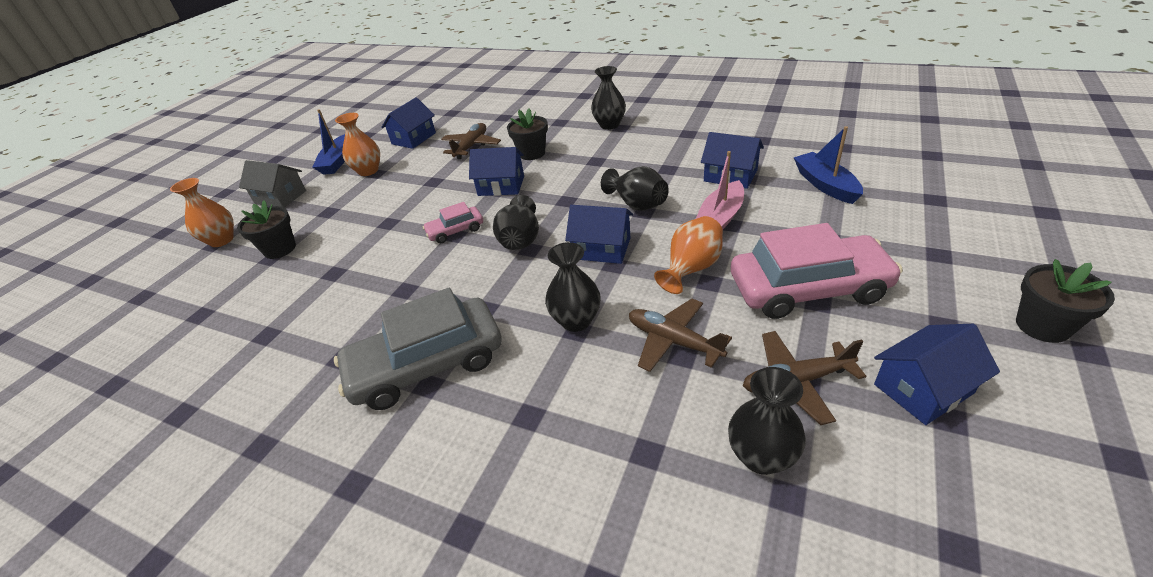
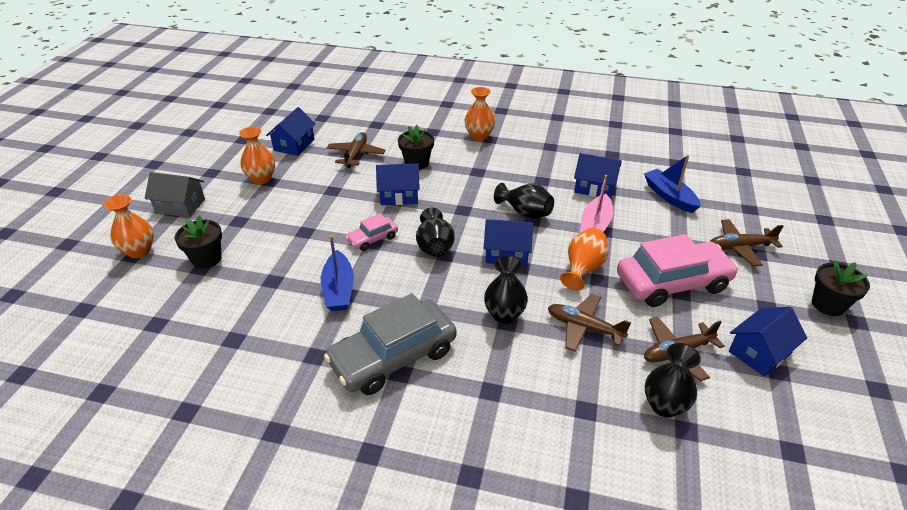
camera: 15 degrees left, 0 degrees up
blue boat [312,109,345,175] -> blue boat moved to [321,235,354,311]
black vase [591,66,626,130] -> orange vase [465,87,495,141]
none -> brown plane [710,219,783,266]

